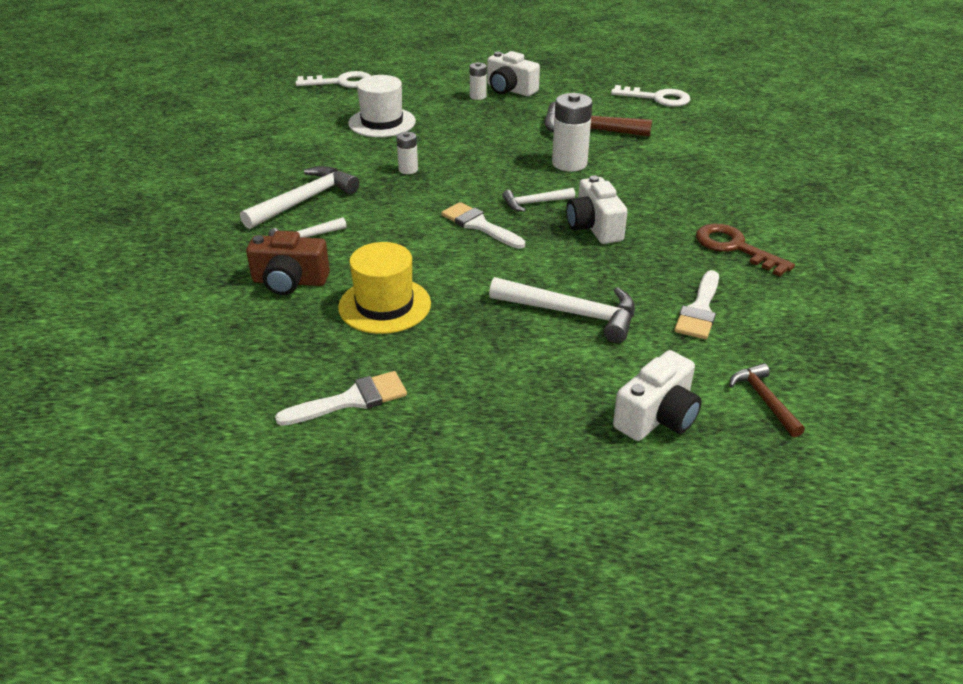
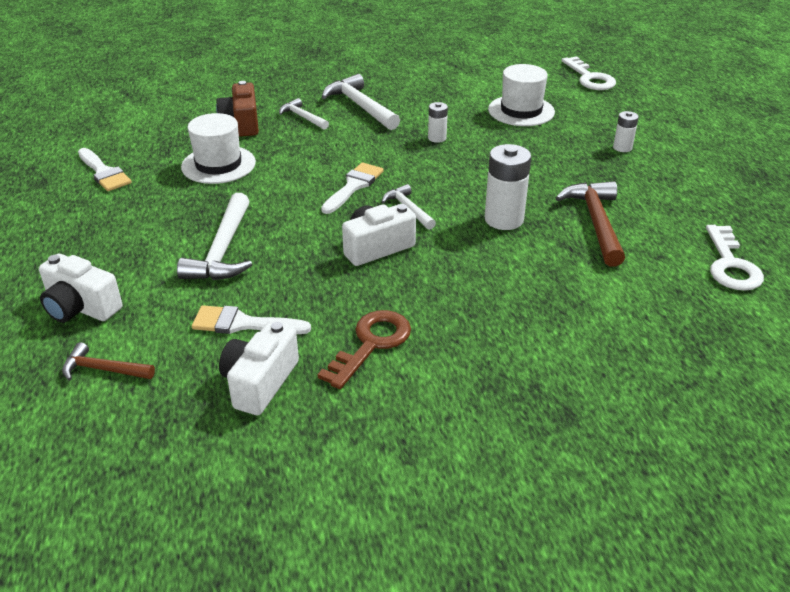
camera: 75 degrees right, 0 degrees up
white hammer [240,166,360,229] -> white hammer turned 150 degrees counterclockwise [322,74,400,130]
yellow hat [338,242,431,334] -> white hat [181,113,256,184]
white camera [487,51,540,96] -> white camera moved to [219,321,299,415]
brown hammer [729,363,805,438] -> brown hammer turned 135 degrees counterclockwise [62,342,155,381]

